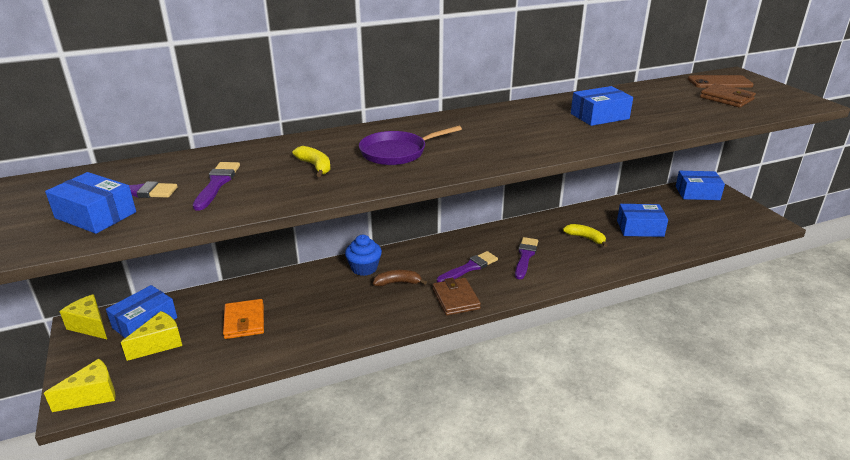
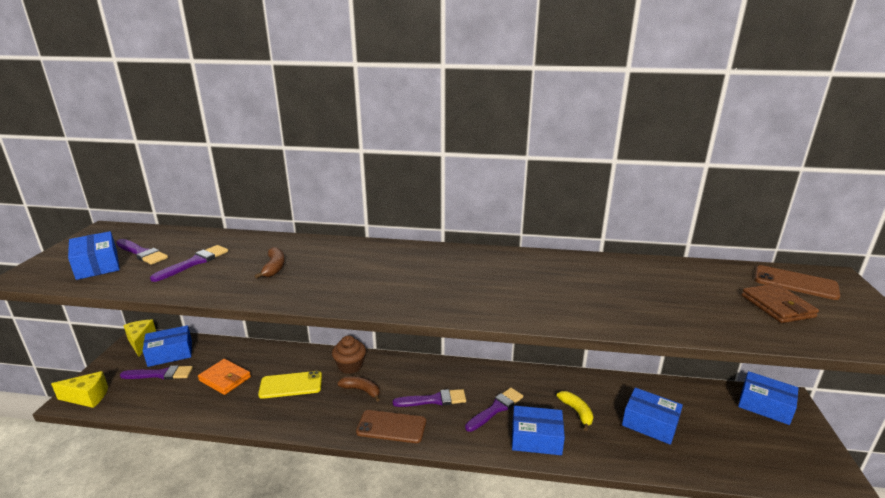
camera: 30 degrees right, 5 degrees down
yellow cheese [121,311,182,361] -> purple brush [120,365,193,380]
orange wallet [223,299,264,339] -> orange wallet turned 75 degrees counterclockwise [198,359,251,395]
yellow banana [292,146,331,177] -> brown banana [255,247,285,279]
blue cupcake [345,235,382,276] -> brown cupcake [332,335,366,374]
purple pan [359,126,462,165] -> none
brown wallet [433,278,481,316] -> brown phone [356,410,426,443]
blue box [571,86,633,126] -> blue box moved to [512,406,565,455]
none -> yellow phone [258,371,322,399]

